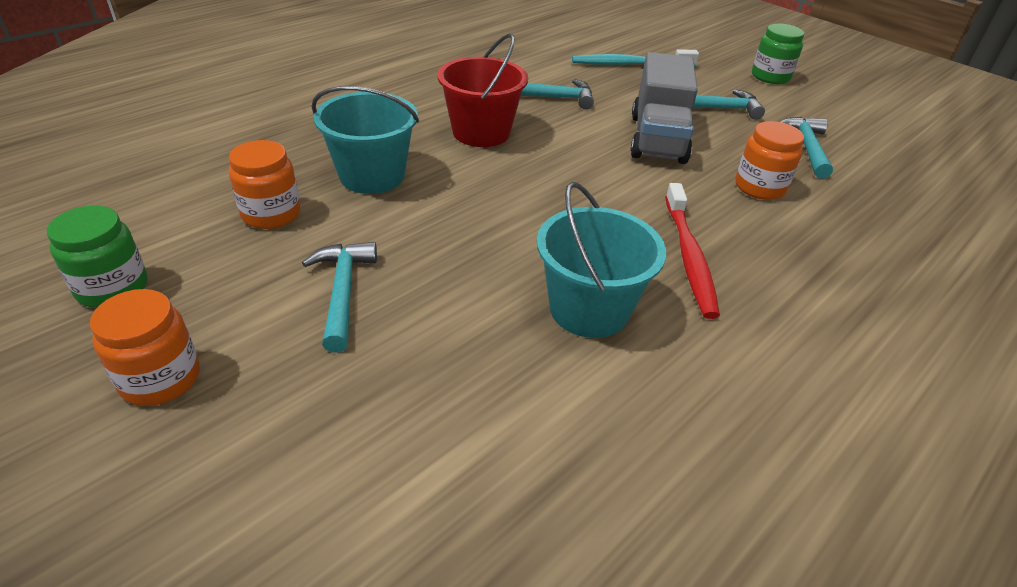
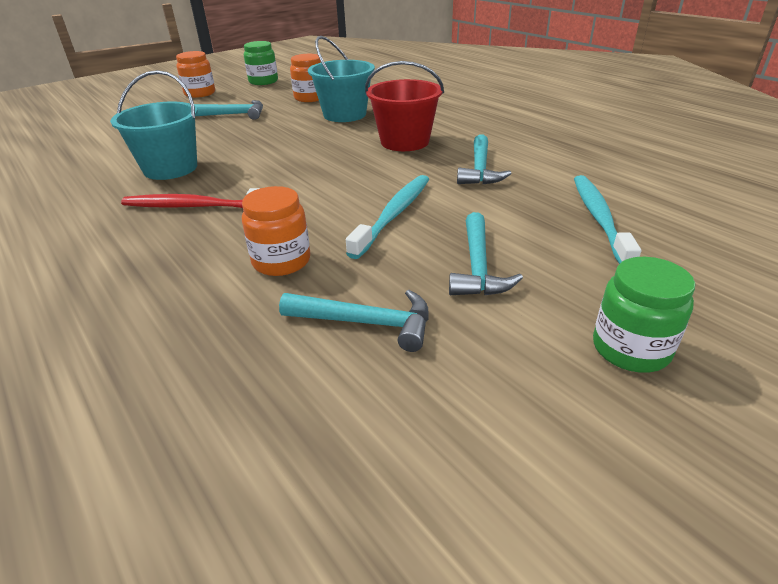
camera: 100 degrees right, 5 degrees down
grey truck [630,52,698,164] -> turquoise toothbrush [346,175,429,259]

